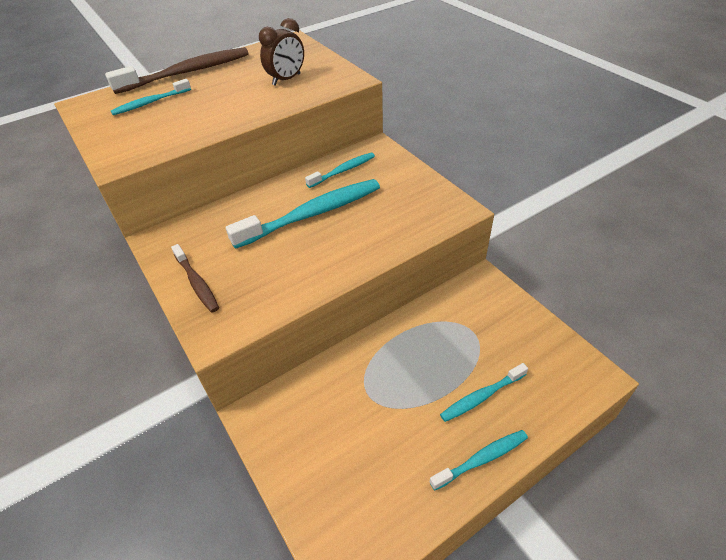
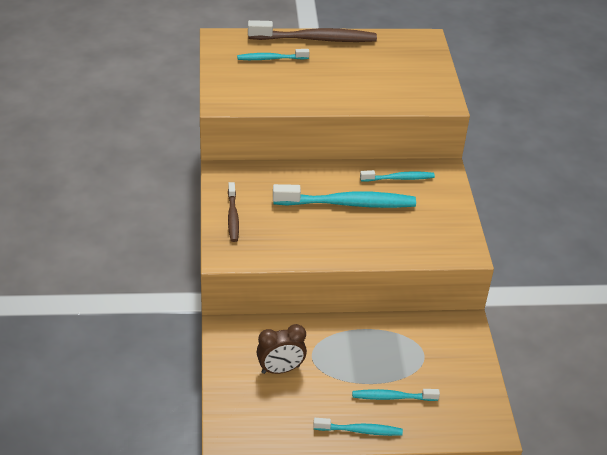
camera: 25 degrees right, 5 degrees down
brown clock [259,18,304,85] -> brown clock moved to [257,324,307,374]

